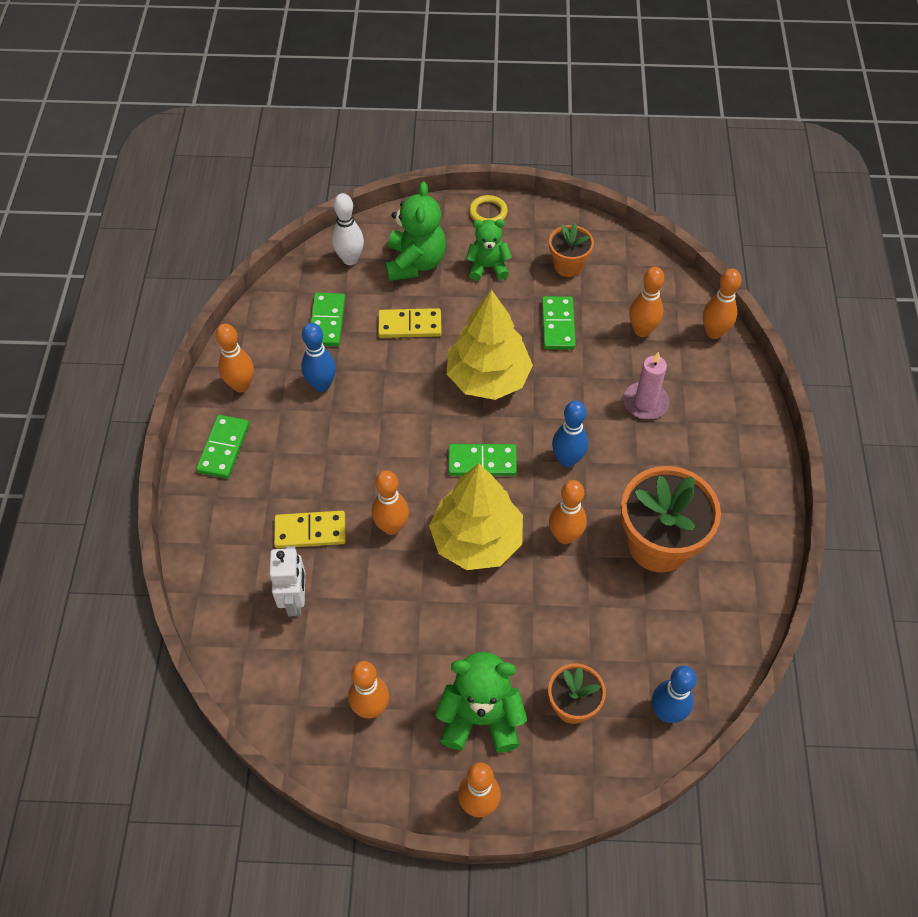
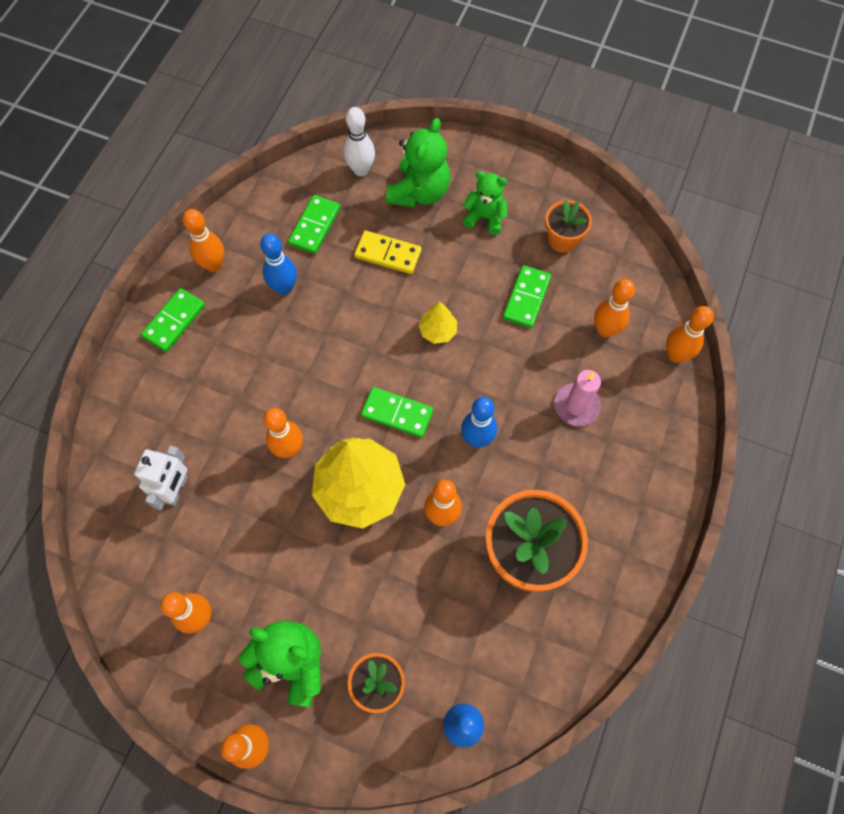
camera: 20 degrees right, 10 degrees up
yellow domino [274,511,346,548] -> none
yellow tree [447,289,533,400] -> yellow tree [419,302,457,344], size x0.46
yellow ring [469,195,508,221] -> none

